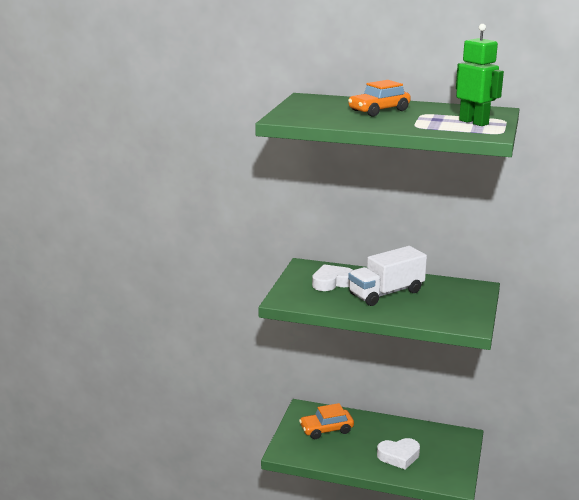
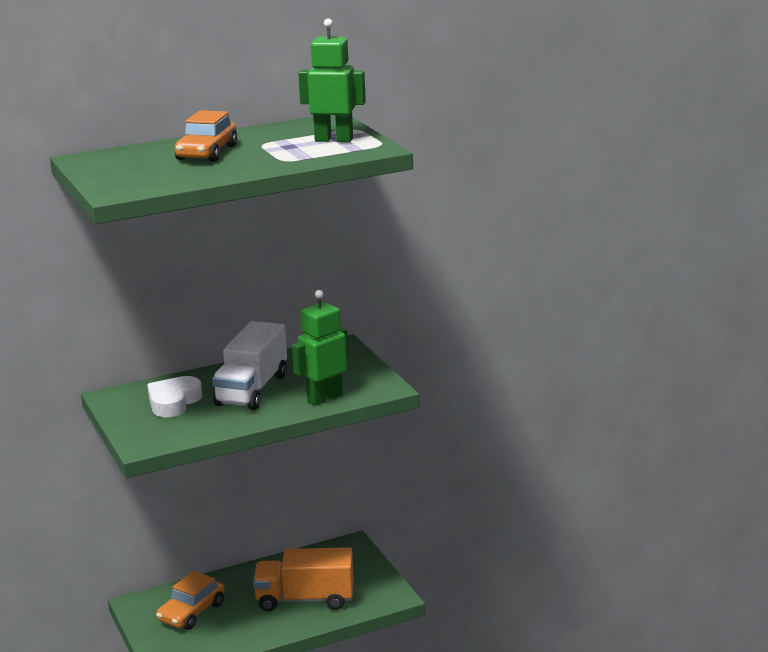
camera: 40 degrees left, 0 degrees up
white heart [377,438,420,470] -> orange truck [253,547,354,611]
none -> green robot [292,290,348,406]

